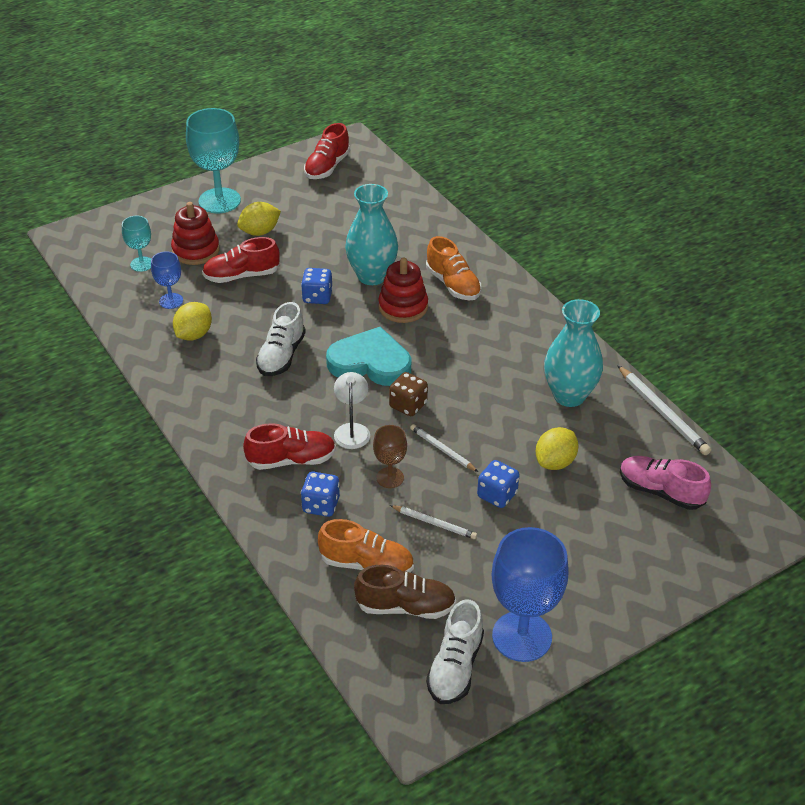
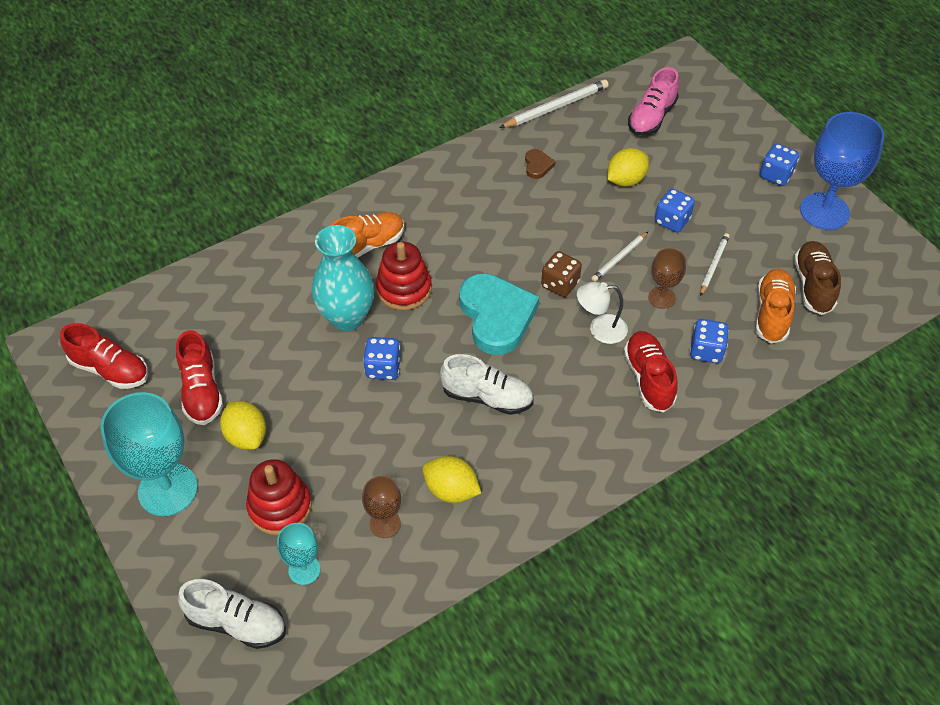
camera: 90 degrees left, 10 degrees up
blue goblet [151,251,183,309] -> brown goblet [362,476,401,538]
red shoe [202,237,280,283] -> red shoe moved to [176,330,223,425]
turquoise heart [326,327,411,386] -> turquoise heart turned 150 degrees clockwise [459,273,539,355]
white shoe [426,599,484,704] -> white shoe moved to [178,579,286,649]
yellow lemon [536,427,579,470] -> yellow lemon turned 75 degrees counterclockwise [607,148,649,186]
turquoise vase [544,299,603,407] -> brown heart [525,149,556,179]
none -> blue dice [760,143,799,186]

